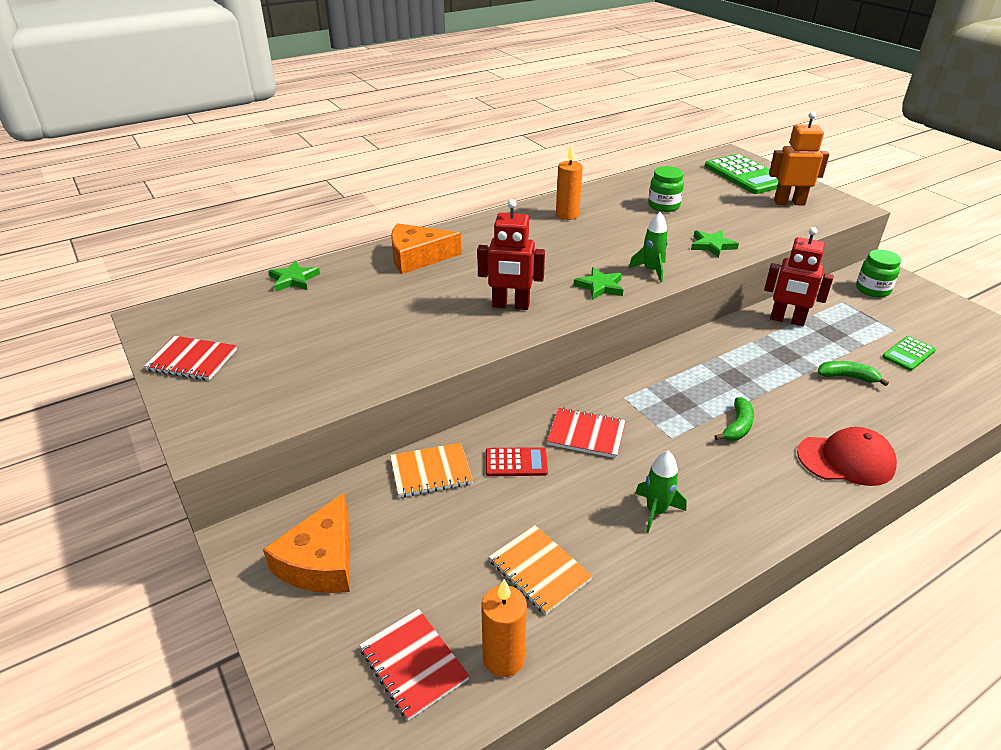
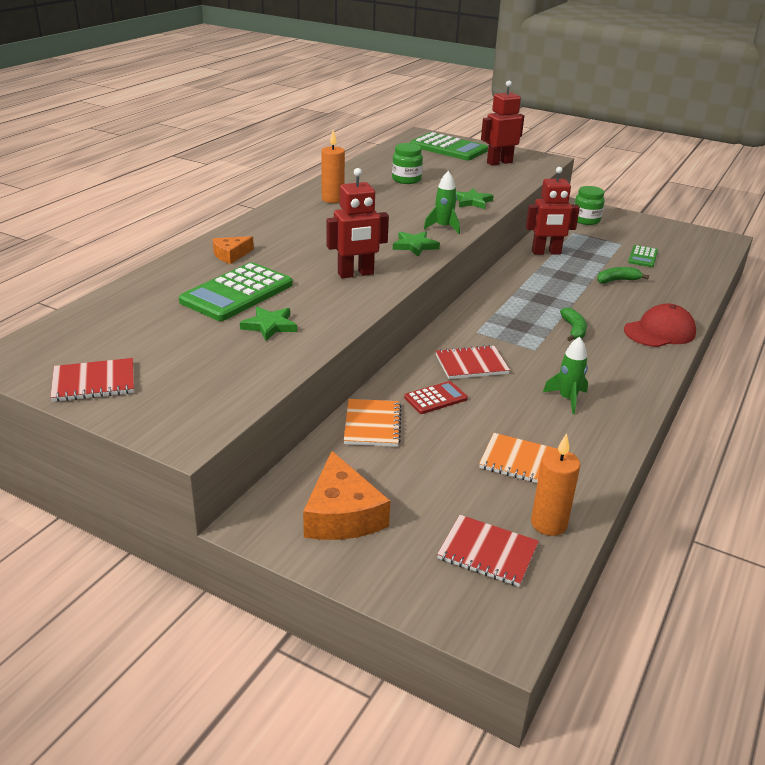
camera: 30 degrees left, 5 degrees down
green star [268,260,320,292] -> green star moved to [240,307,297,341]
orange notebook [390,443,473,497] -> orange notebook turned 45 degrees counterclockwise [344,399,401,447]
orange cheese [391,223,462,274] -> orange cheese [212,236,254,264], size x0.58
orange robot [769,111,829,205] -> red robot [481,81,524,166]
none -> green calculator [179,262,293,321]

